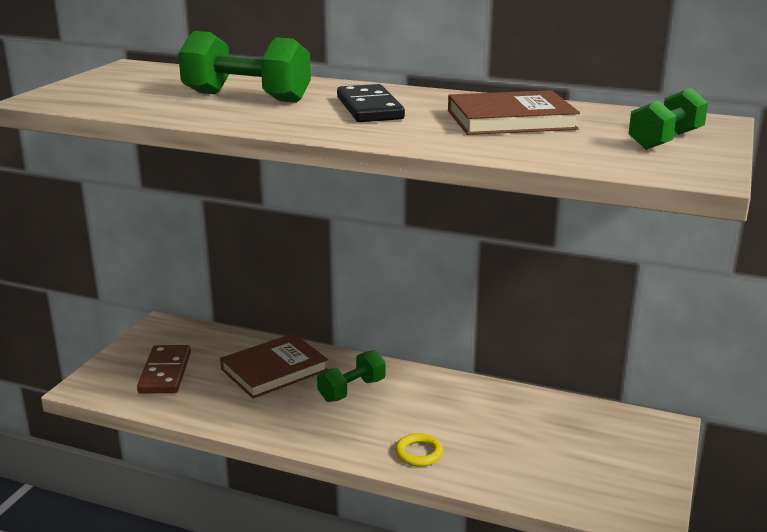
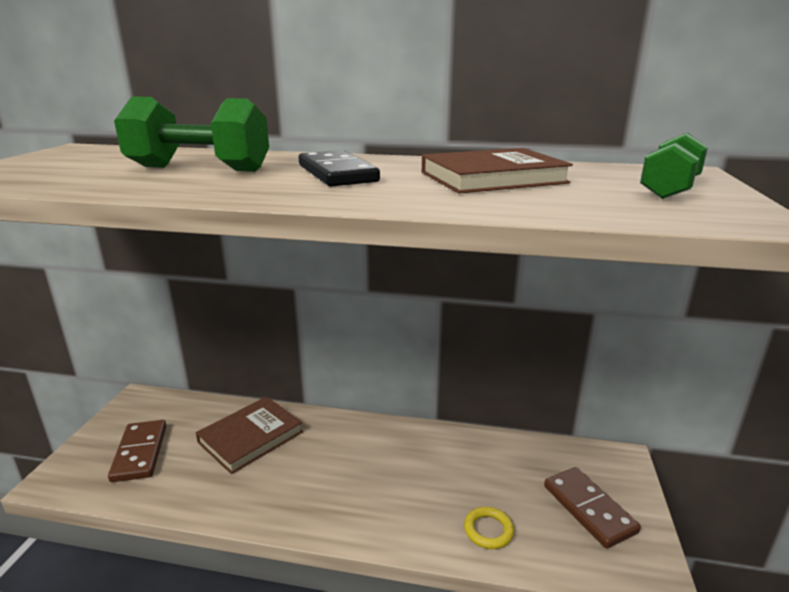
camera: 10 degrees left, 0 degrees up
green dumbbell [317,350,386,402] -> none
yellow ring [395,433,443,467] -> yellow ring moved to [464,506,514,549]
none -> brown domino [544,467,641,548]

